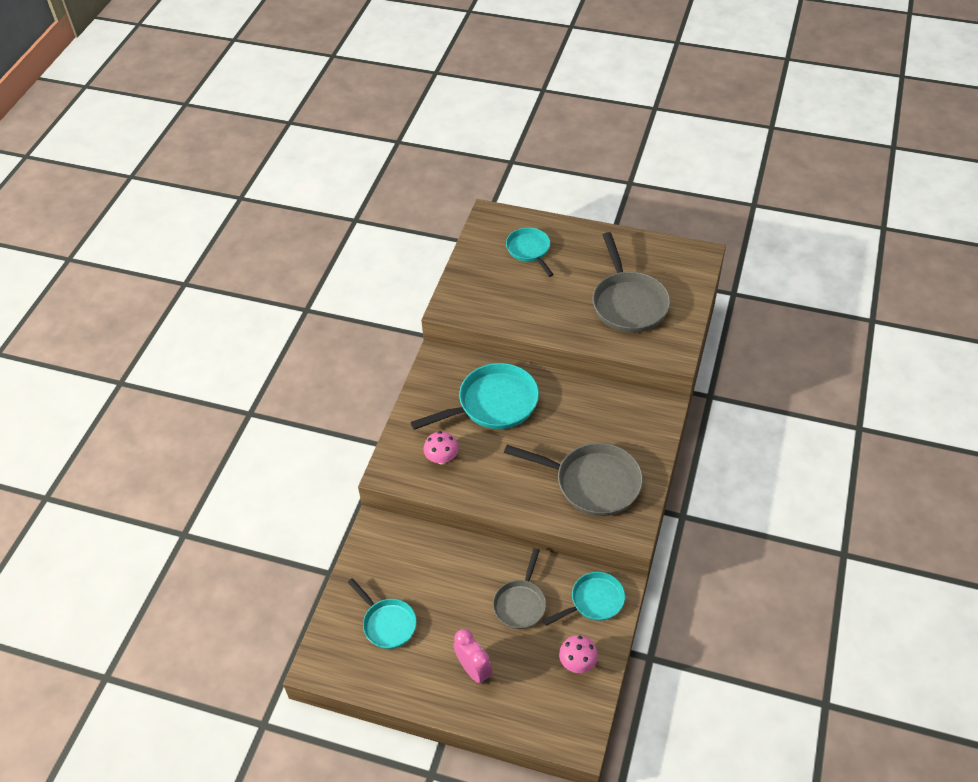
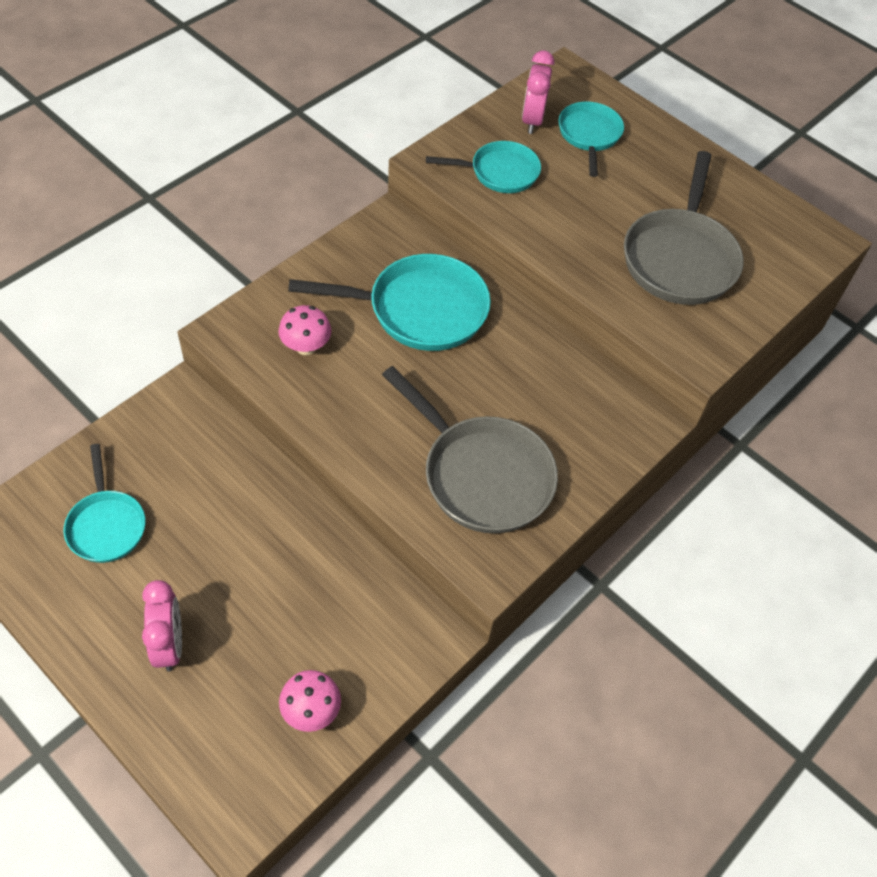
camera: 20 degrees right, 5 degrees up
grey pan [493,548,546,629] -> none
turquoise pan [543,572,625,626] -> turquoise pan moved to [426,141,541,193]
none -> pink clock [522,50,554,134]

